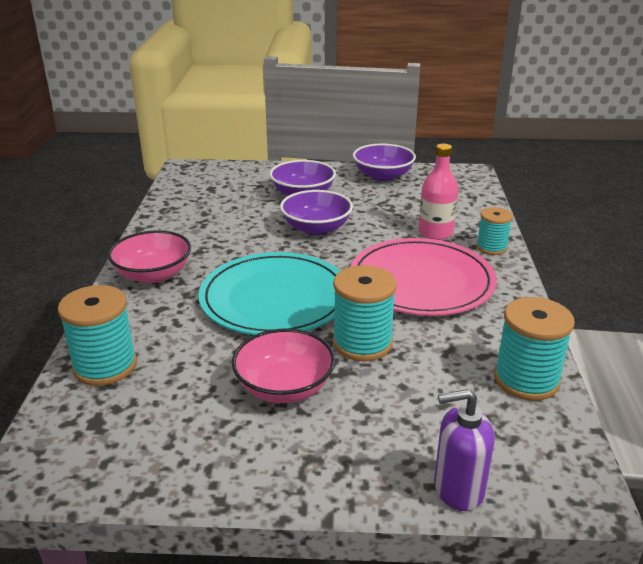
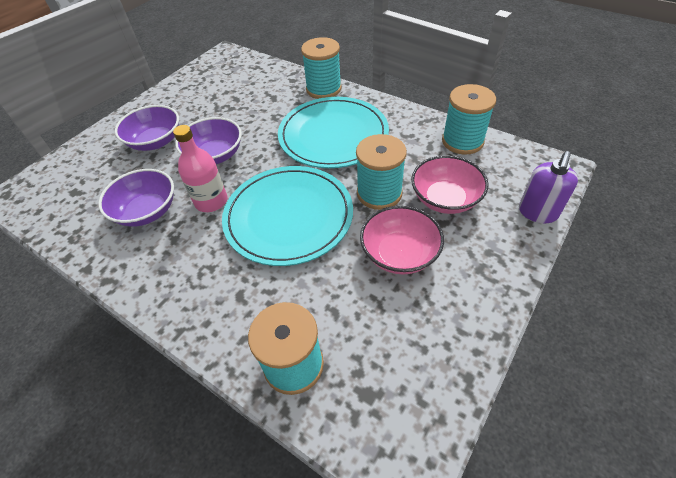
camera: 55 degrees left, 20 degrees up
pink bowl [108,230,191,283] -> pink bowl moved to [411,155,488,214]
pink plate [350,238,497,316] -> turquoise plate [278,97,389,168]
purple bowl [353,143,416,181] -> purple bowl moved to [98,169,174,227]
pink bottle [419,144,458,240] -> pink bottle moved to [173,125,227,212]
turquoise spool [476,207,513,255] -> turquoise spool [301,37,342,99], size x1.58

